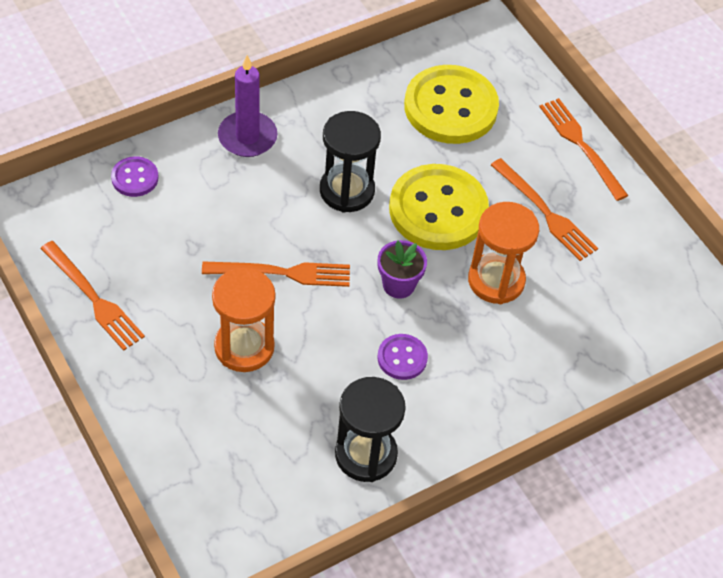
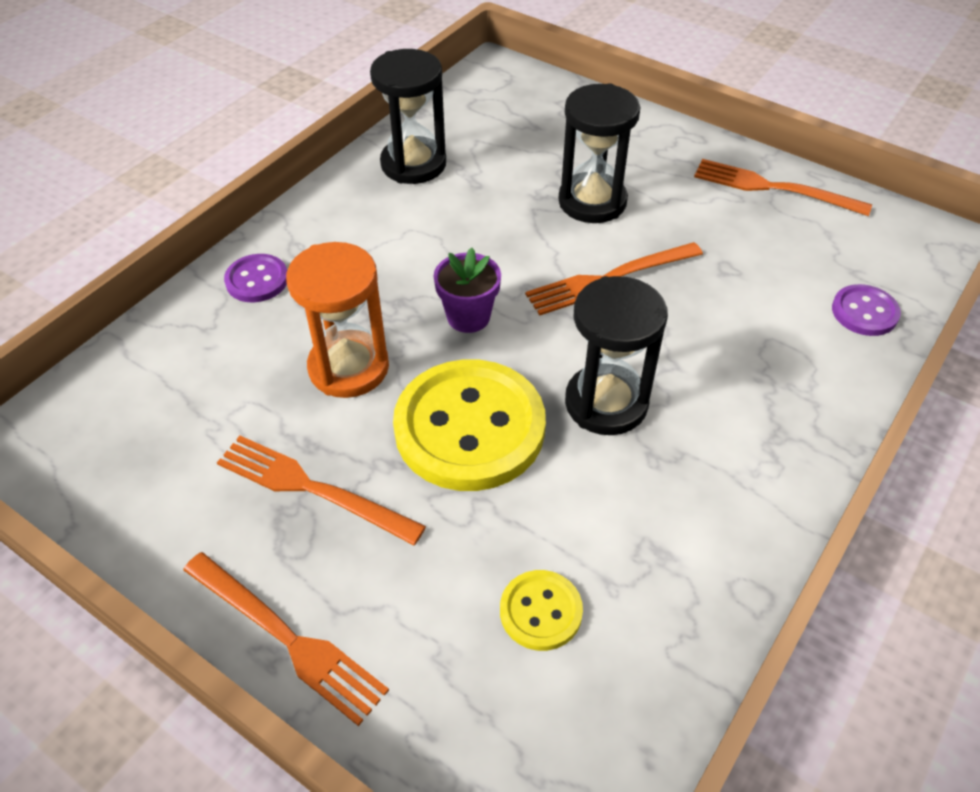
camera: 160 degrees right, 5 degrees down
orange hourglass [212,268,276,372] -> black hourglass [558,83,640,223]
purple candle [218,55,277,157] -> none
purple button [378,334,428,380] -> purple button moved to [224,254,287,302]
yellow button [404,65,499,144] -> yellow button [500,570,583,651], size x0.47

